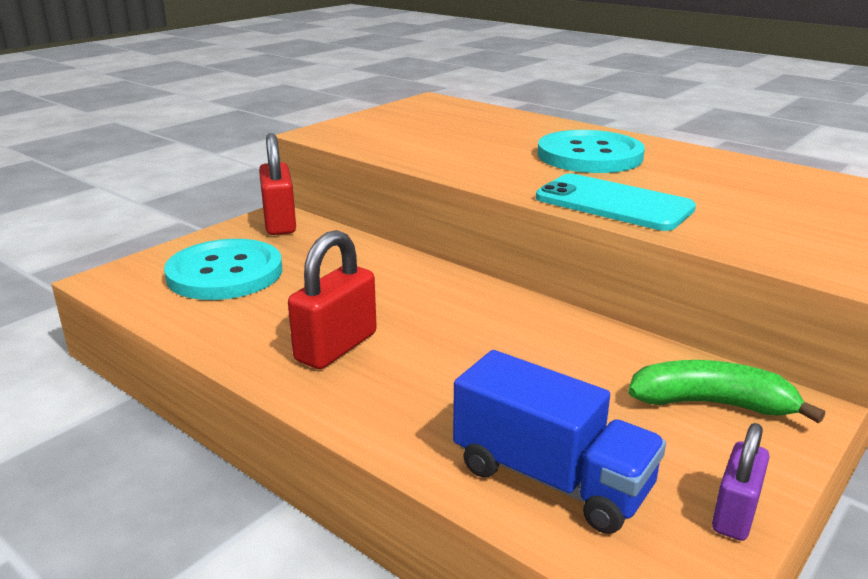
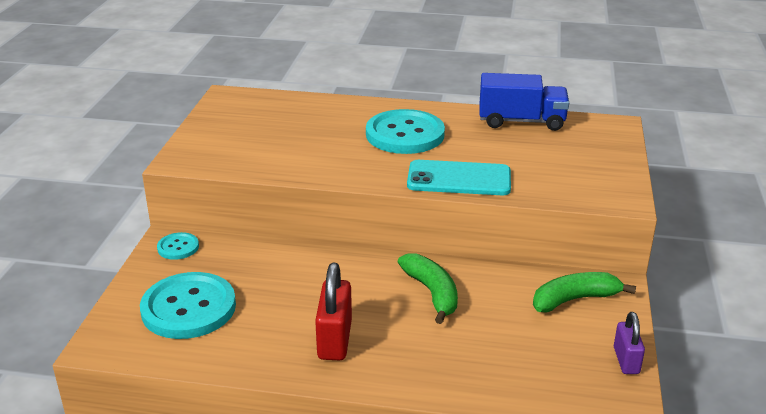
camera: 30 degrees left, 5 degrees up
red padlock [259,133,296,235] -> turquoise button [157,232,199,260]
blue truck [453,350,666,534] -> blue truck moved to [480,73,569,131]
none -> green banana [398,253,458,324]

